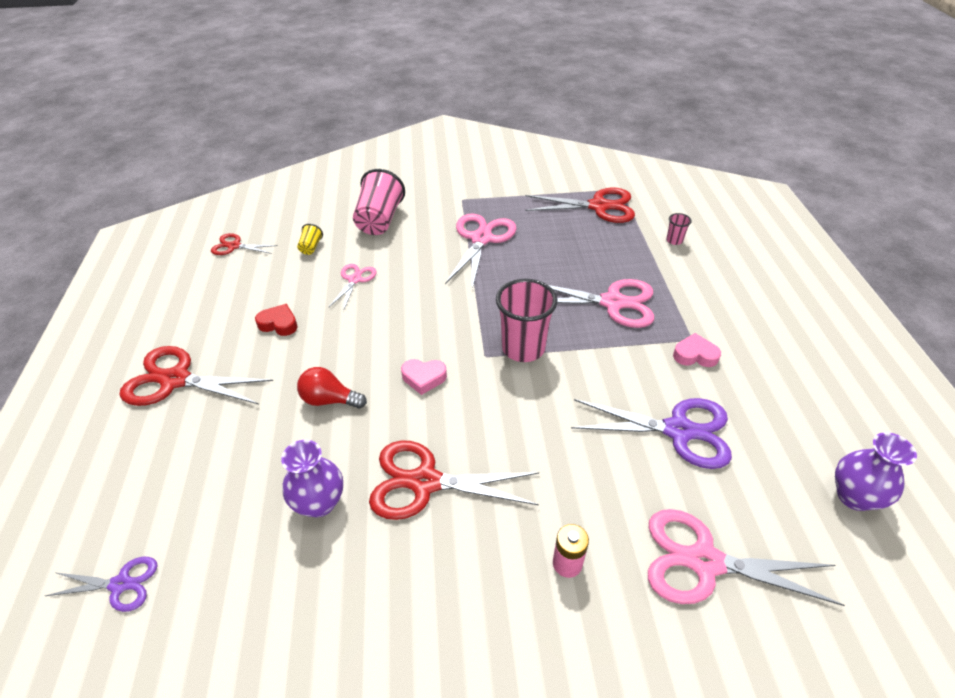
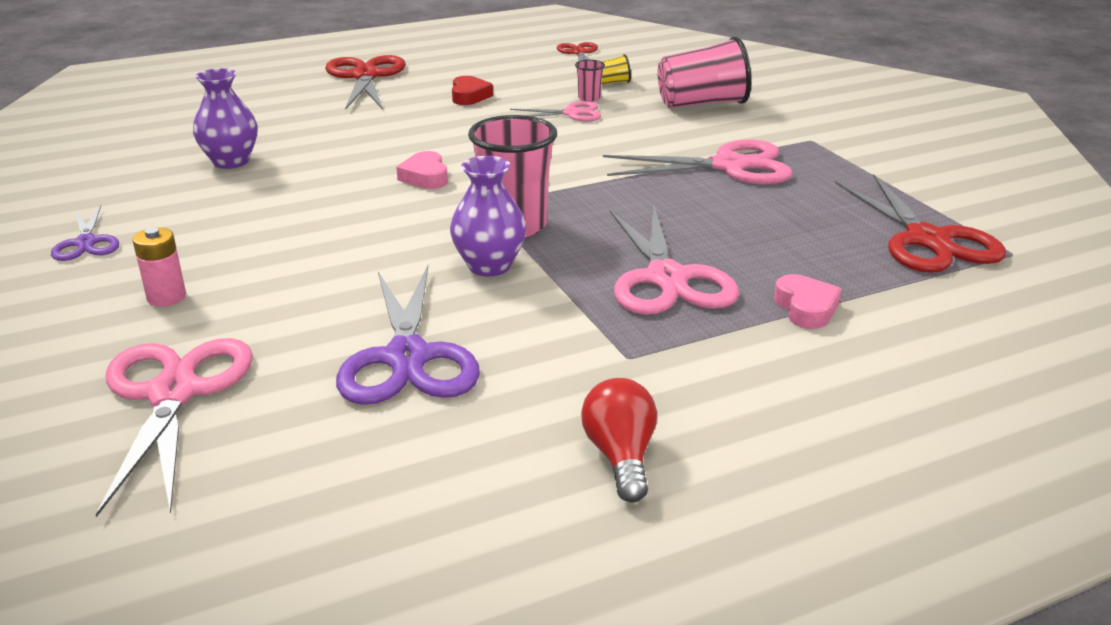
camera: 70 degrees right, 15 degrees down
purple scissors [45,557,157,612] -> purple scissors moved to [51,205,119,261]
red light bulb [297,367,367,408] -> red light bulb moved to [581,378,657,502]
red scissors [369,440,539,520] -> none
pink cup [666,213,692,245] -> pink cup moved to [575,60,605,102]
pink heart [673,333,721,367] -> pink heart moved to [774,274,841,329]
purple vase [835,432,917,511] -> purple vase moved to [450,156,526,277]

